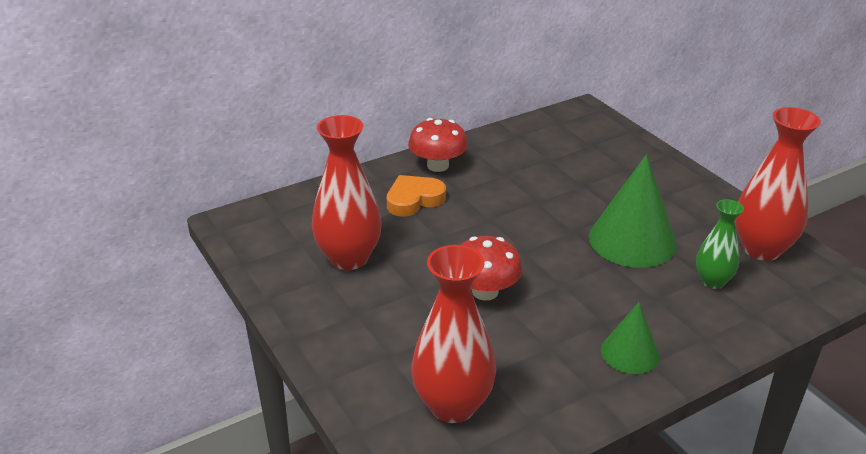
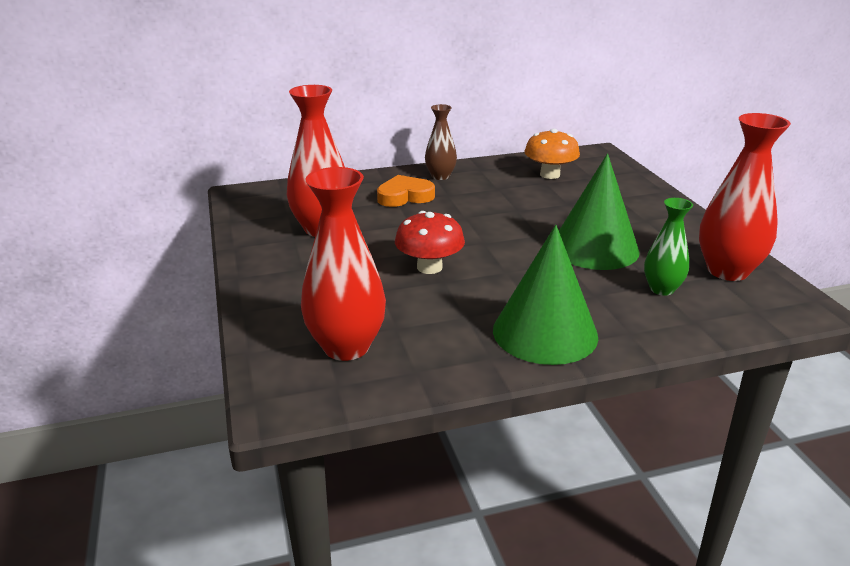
camera: 15 degrees right, 5 degrees down
red mushroom [408,118,468,172] -> brown vase [425,104,457,180]
green cone [601,302,660,374] -> green cone [493,225,598,365], size x1.74
none -> orange mushroom [525,129,580,179]

